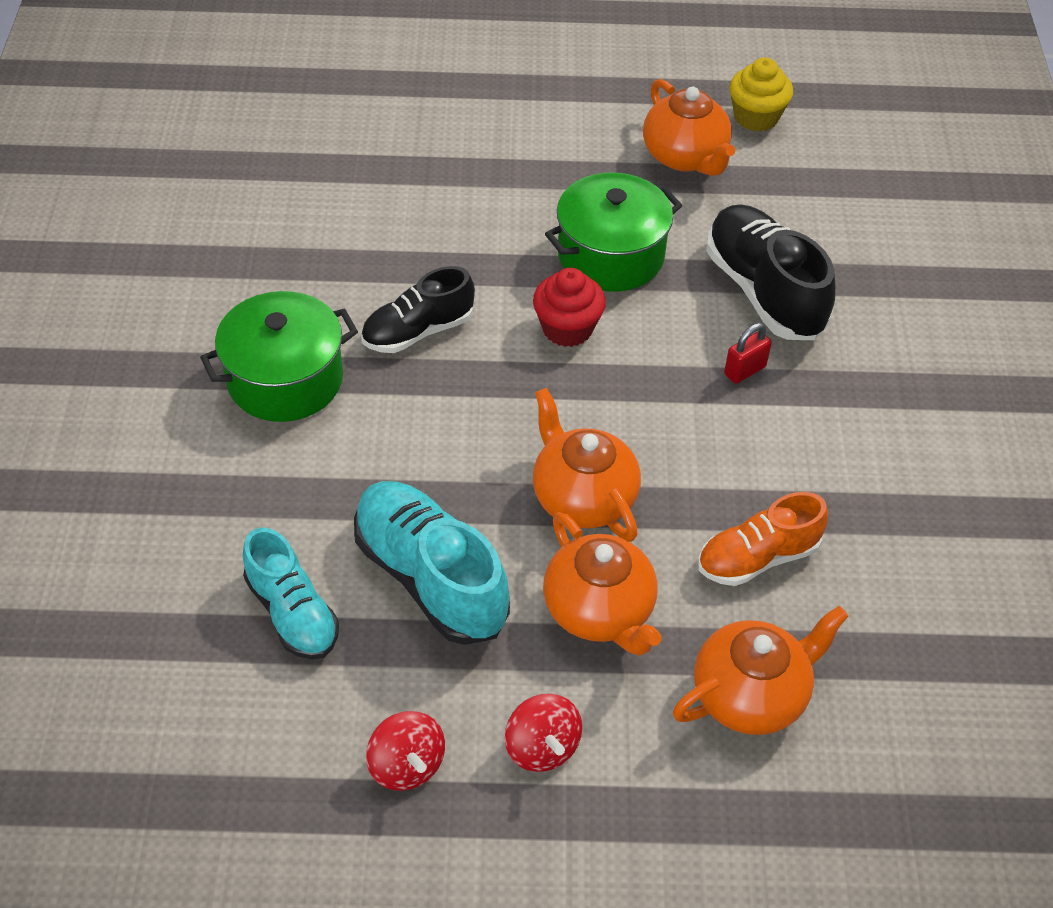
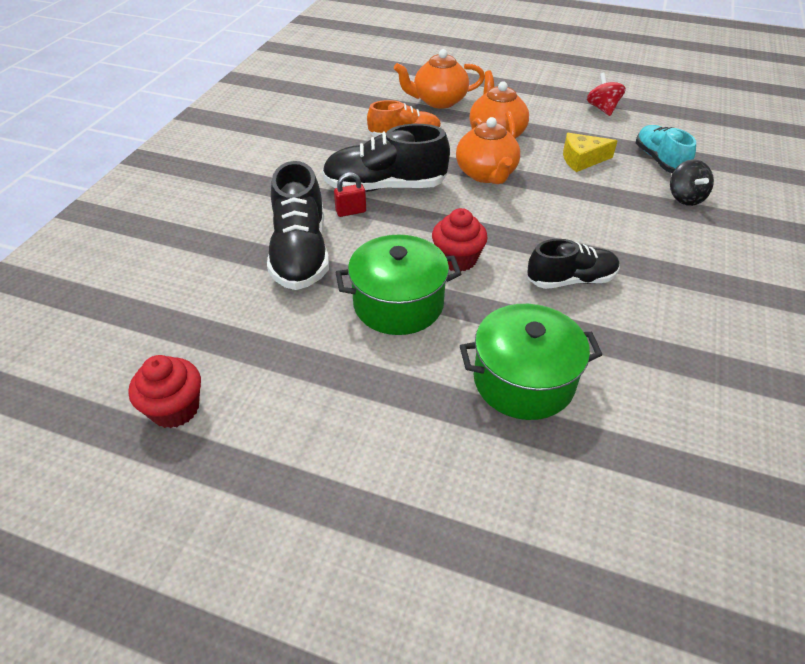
camera: 160 degrees left, 5 degrees down
green pot [200,291,358,422] -> green pot moved to [460,304,603,420]
turquoise shoe [354,481,510,645] -> yellow cheese [563,133,618,172]
red spinning top [505,694,582,772] -> none
orange teapot [643,79,735,176] -> none
yellow cupcake [729,57,793,132] -> red cupcake [128,355,201,428]
none -> black shoe [322,124,450,192]
none -> black spinning top [670,159,714,206]

